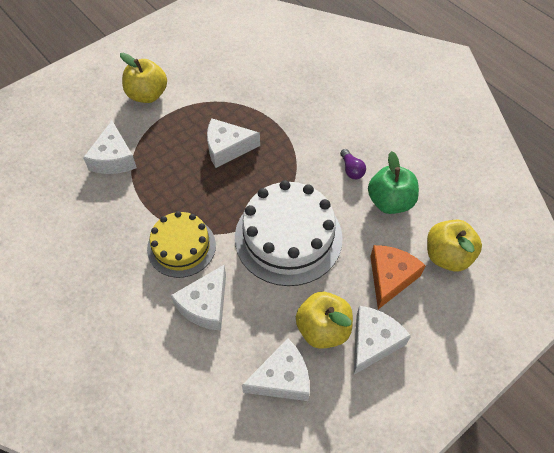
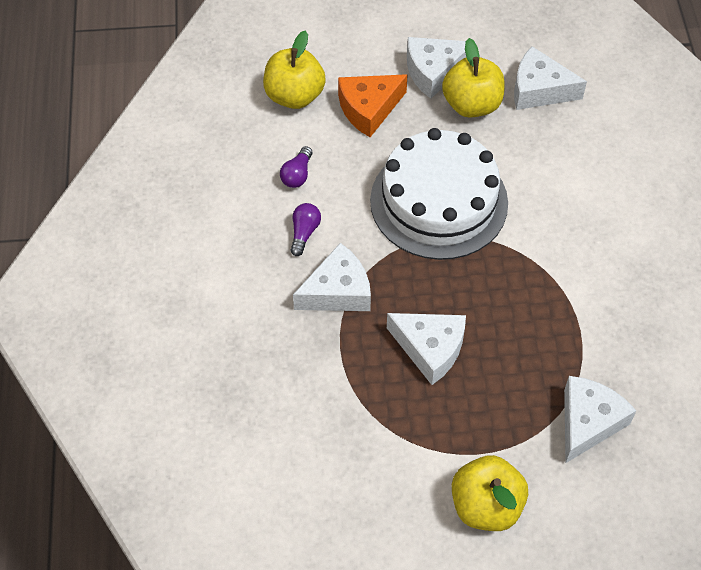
camera: 145 degrees left, 0 degrees up
yellow cake [147,211,216,278] -> none
white cheese [171,265,226,331] -> white cheese moved to [293,243,371,311]
green apple [368,151,419,214] -> purple light bulb [280,146,313,188]

